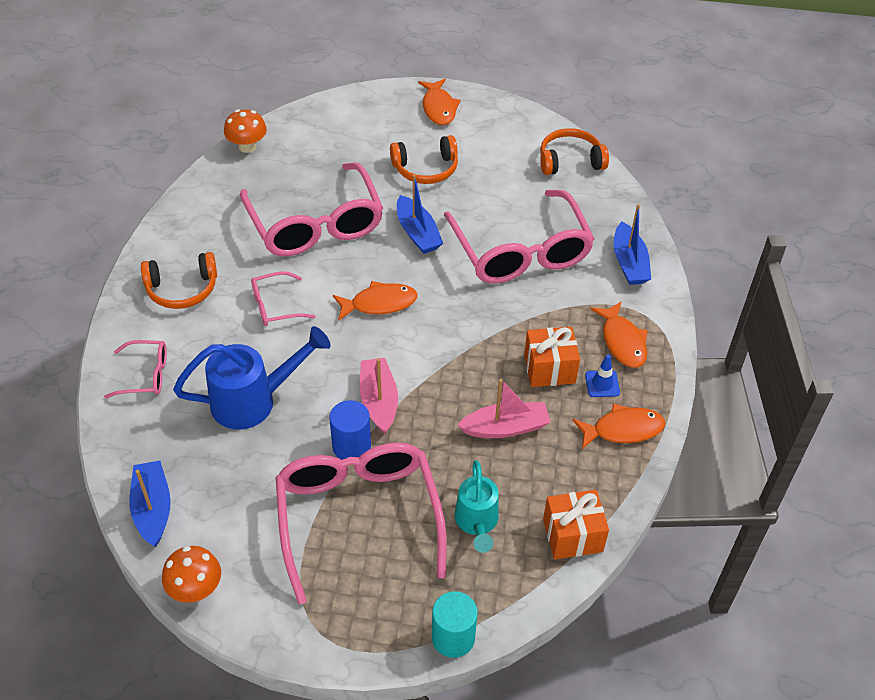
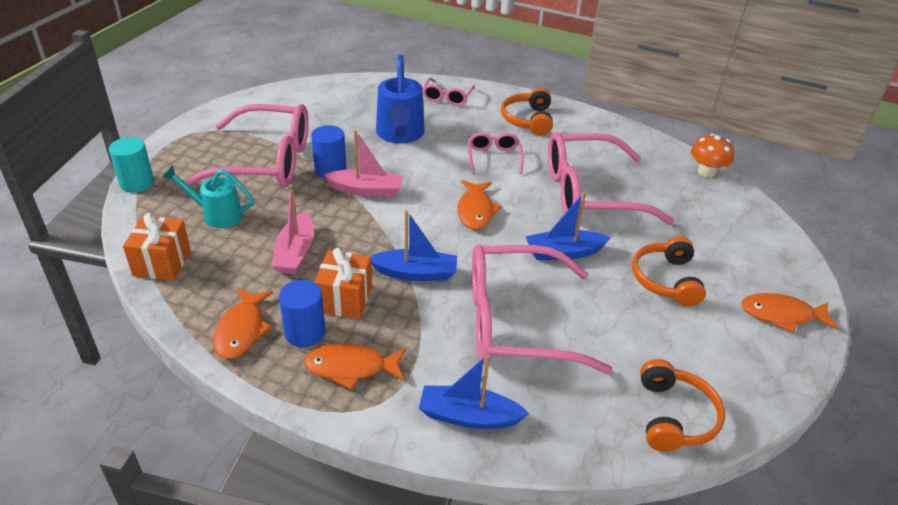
camera: 105 degrees right, 10 degrees down
blue boat [129,461,171,547] -> blue boat moved to [371,210,457,281]
orange mushroom [162,546,221,603] -> none
blue traffic cone [585,354,620,397] -> blue cylinder [279,280,325,347]

